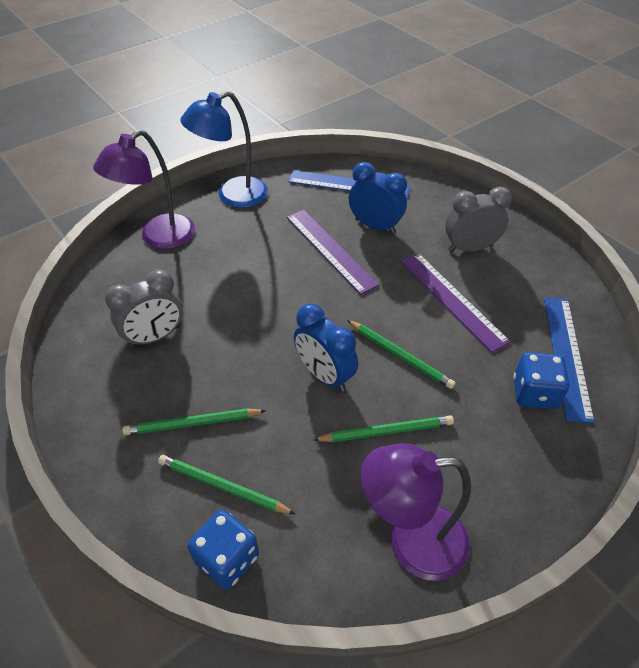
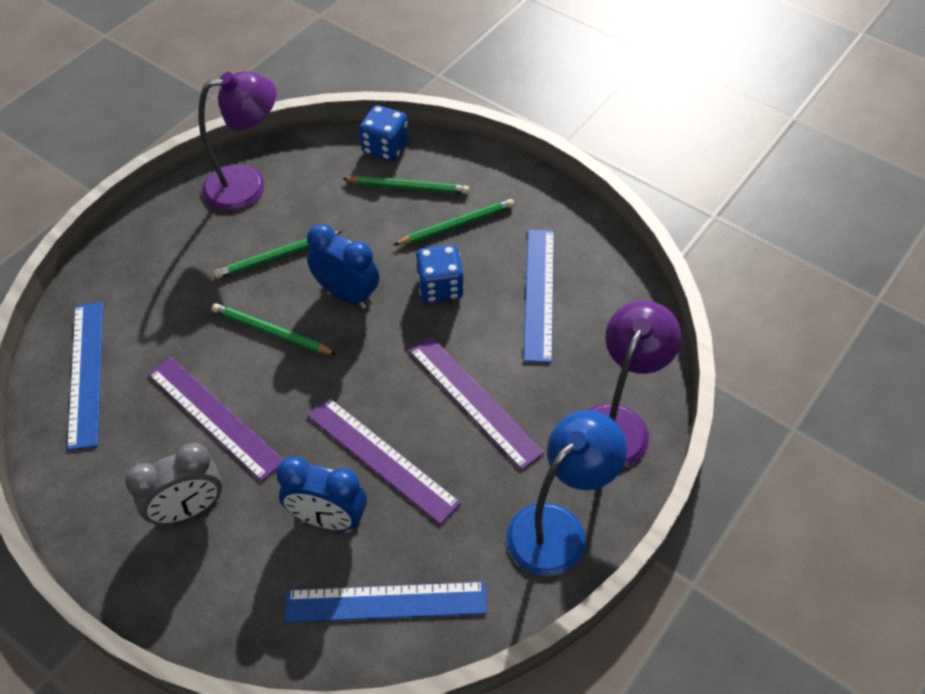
camera: 165 degrees right, 5 degrees up
grey clock [105,269,183,348] -> blue ruler [523,230,554,363]
blue dice [513,352,569,409] -> blue dice moved to [415,245,464,303]
none -> purple ruler [409,336,544,470]

